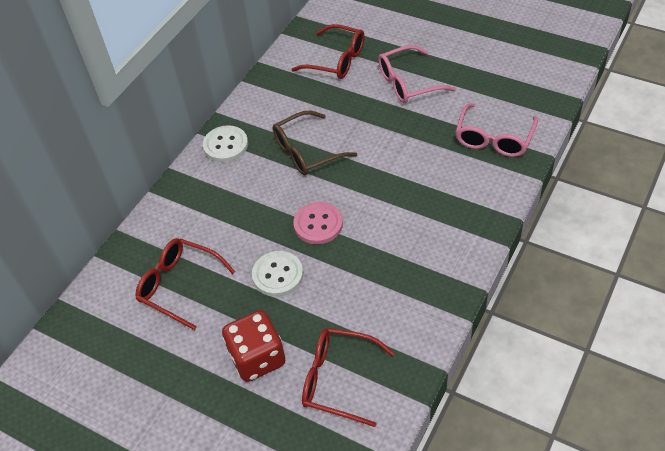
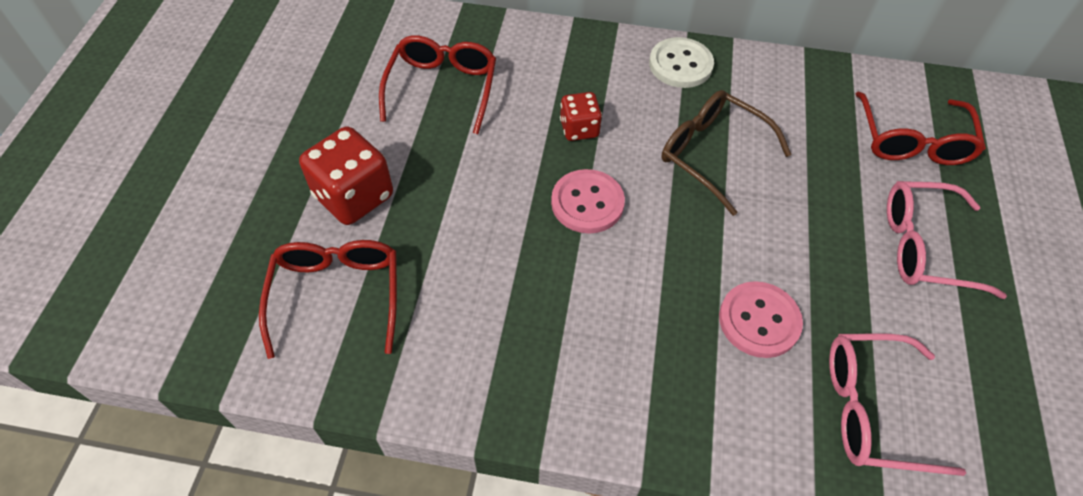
camera: 65 degrees right, 5 degrees up
white button [252,251,303,297] -> none
pink glasses [378,45,456,103] -> pink glasses turned 45 degrees counterclockwise [887,181,1007,299]
none -> red dice [560,92,602,141]
none -> pink button [719,281,803,358]

